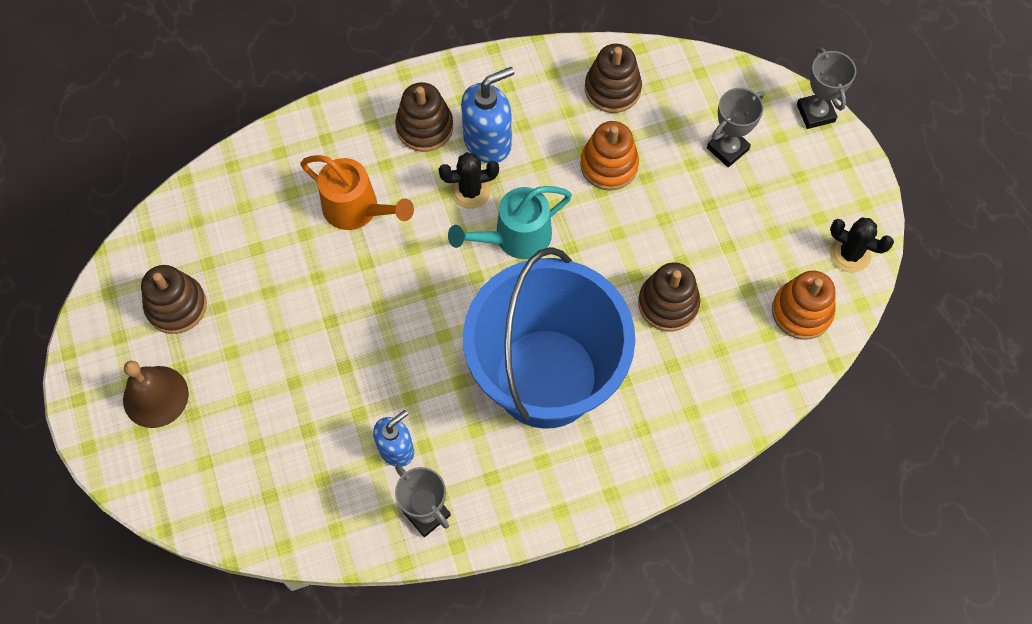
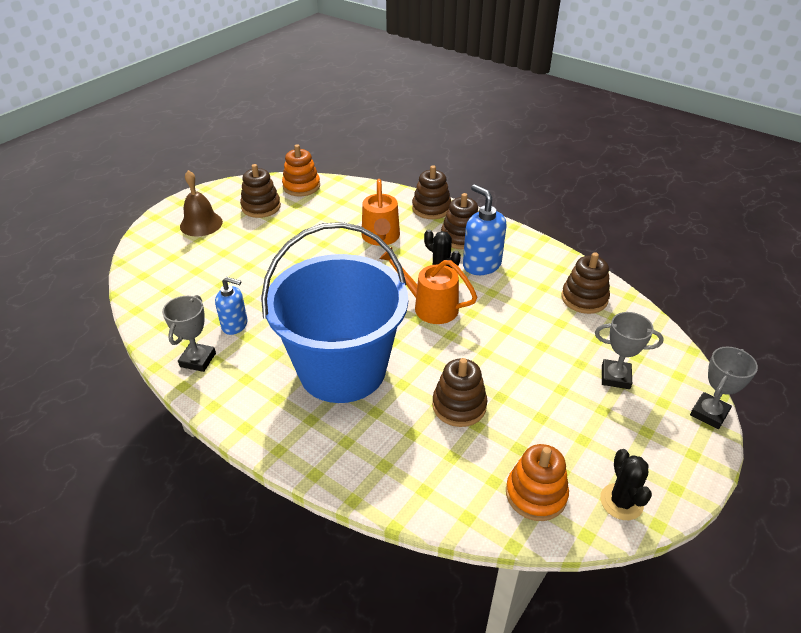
camera: 55 degrees right, 25 degrees down
turquoise watering can [448,186,572,259] -> orange watering can [379,247,477,324]
blue soap dispenser [461,67,514,163] -> blue soap dispenser turned 150 degrees counterclockwise [463,184,507,275]
orange stacking toy [580,121,639,191] -> orange stacking toy moved to [282,144,320,196]
none -> brown stacking toy [412,165,451,219]

